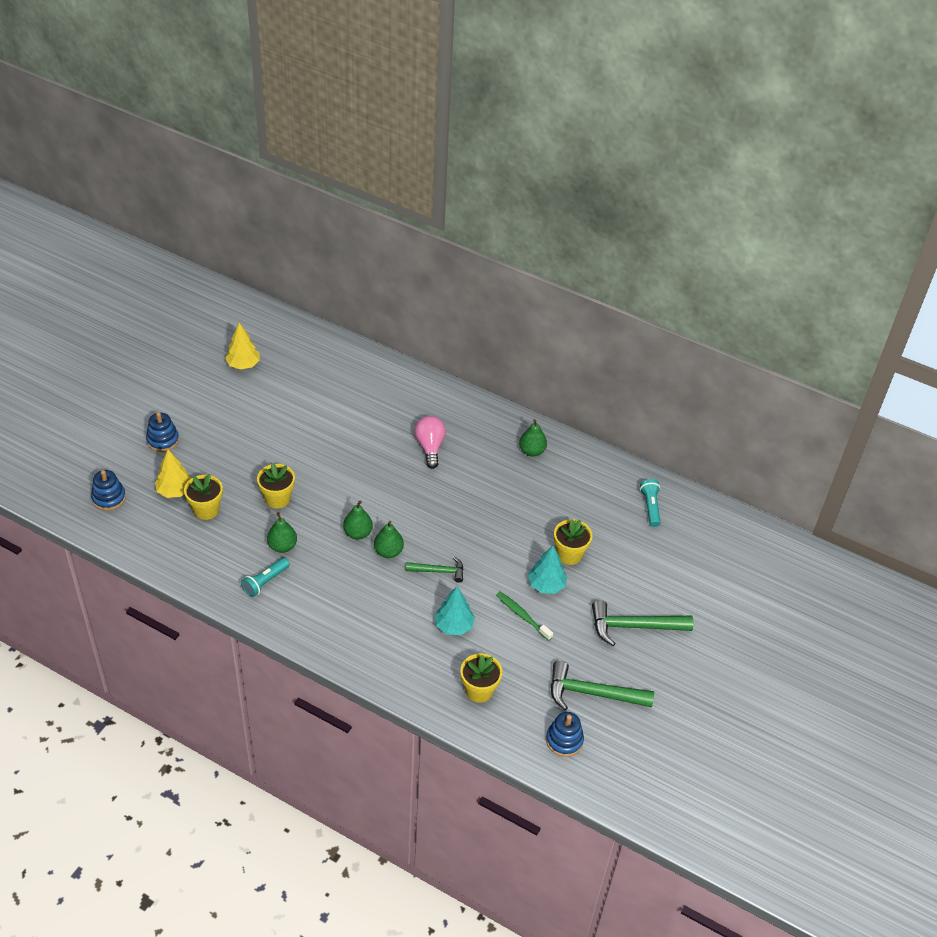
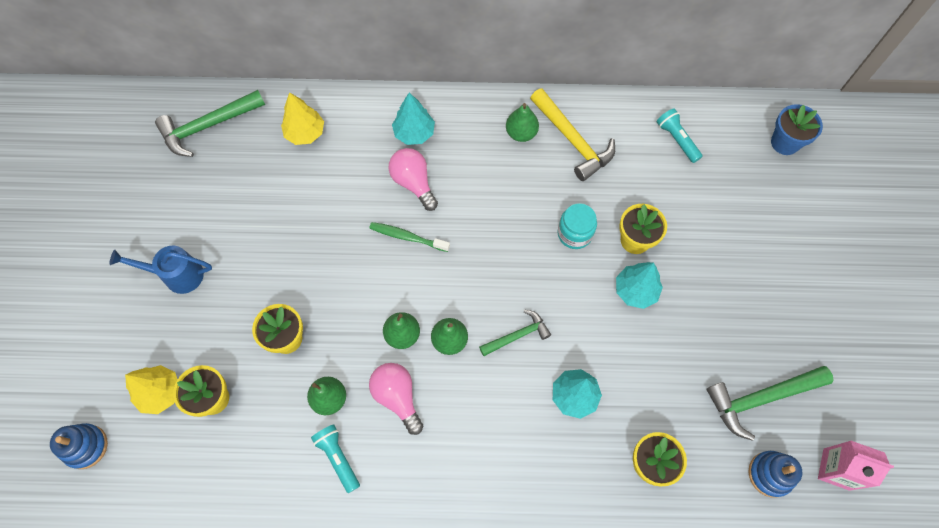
camera: 25 degrees left, 20 degrees up
blue stacking toy [146,412,179,452] -> none
yellow tree [225,323,260,370] -> yellow tree moved to [281,92,324,145]
turquoise flashlight [241,558,290,597] -> turquoise flashlight turned 135 degrees clockwise [311,424,360,493]
green toothbrush [496,592,553,641] -> green toothbrush moved to [369,222,450,252]
green hammer [592,600,693,646] -> green hammer moved to [155,90,265,157]
none -> blue watering can [109,246,212,294]
none -> pink light bulb [369,363,423,435]
none -> turquoise tree [392,93,435,145]
none -> yellow hammer [530,88,615,181]
none -> turquoise jar [558,203,597,249]
none -> blue flower pot [771,104,823,155]
none -> pink carton [818,440,894,491]

